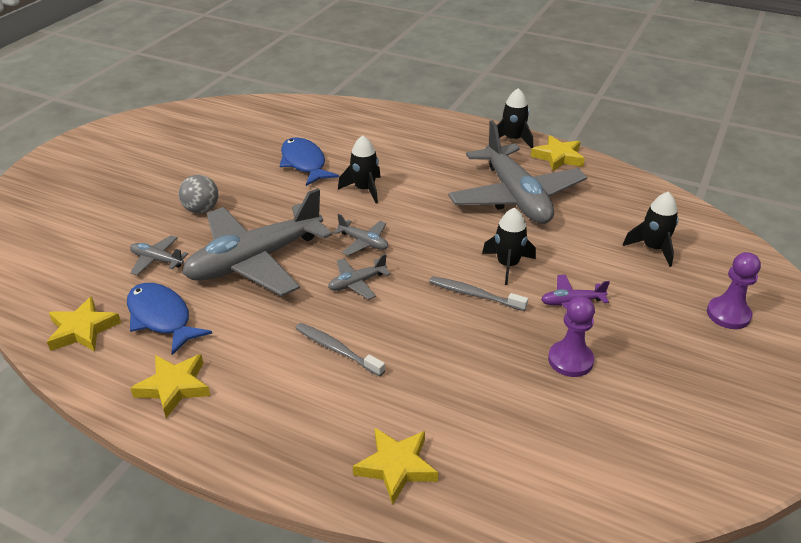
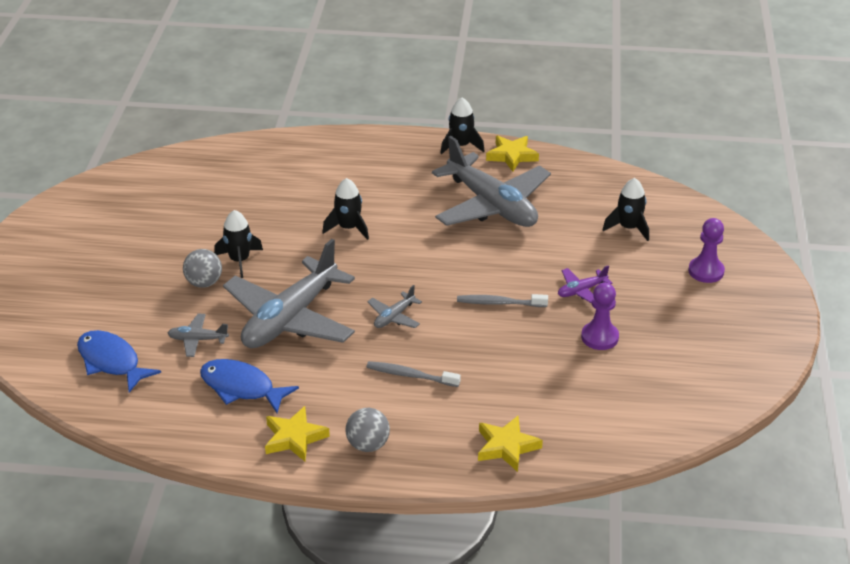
camera: 20 degrees left, 0 degrees up
yellow star [47,296,121,352] -> none
blue fish [280,137,339,186] -> blue fish moved to [77,330,161,393]
grey plane [333,214,388,256] -> none
black rocket [482,207,536,285] -> black rocket moved to [214,210,263,278]
none -> grey ball [346,408,390,452]

